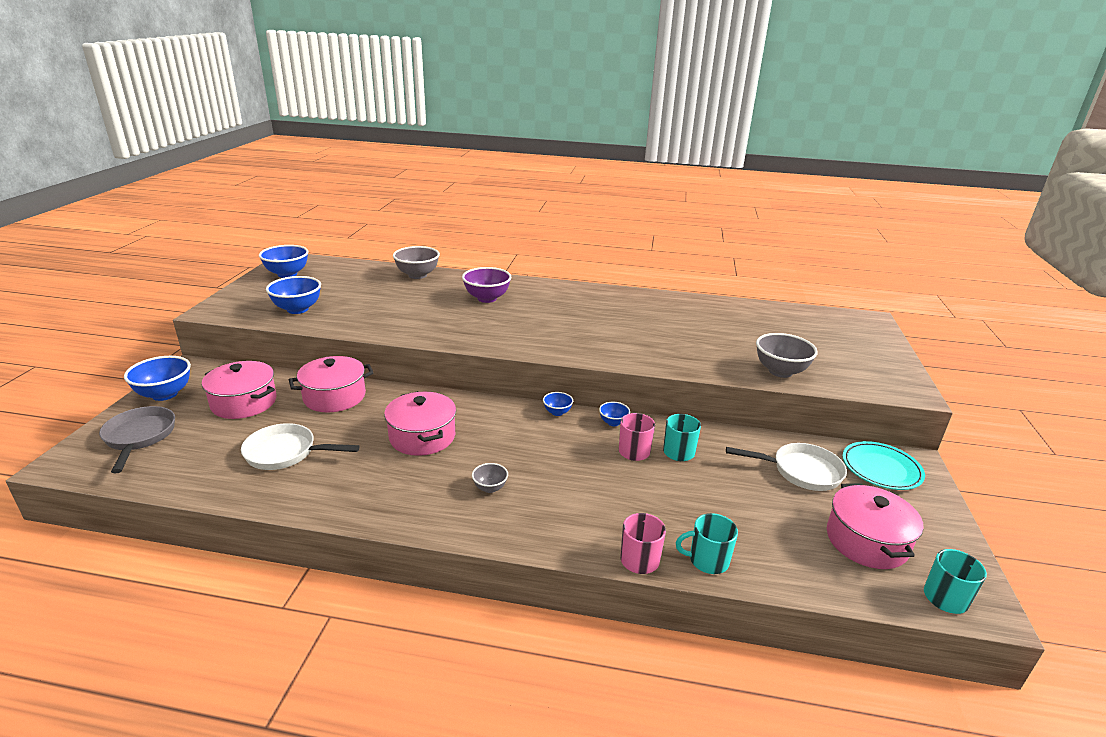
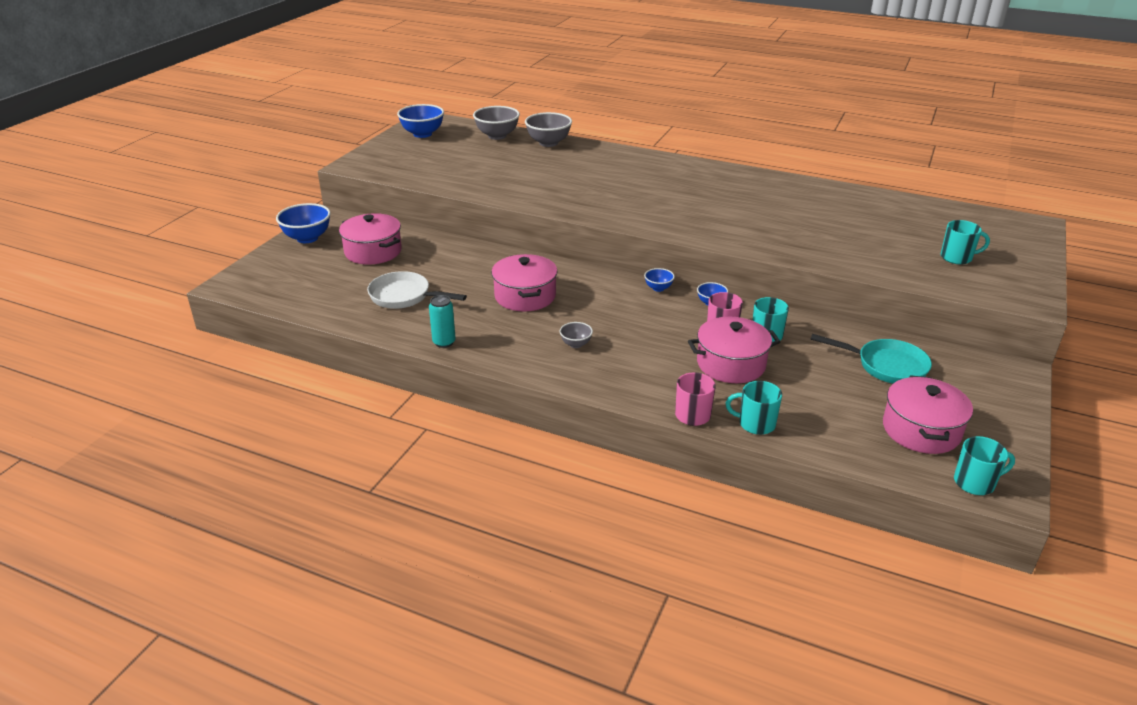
camera: 15 degrees right, 5 degrees up
grey pan [99,406,175,474] -> none
blue bowl [266,276,321,314] -> none
pink pot [289,356,374,413] -> pink pot moved to [688,317,780,383]
purple bowl [462,267,511,303] -> none
white pan [726,443,847,491] -> turquoise pan [810,334,932,383]
grey bowl [756,333,818,378] -> grey bowl moved to [473,106,520,140]
turquoise plate [842,441,925,490] -> none
none -> turquoise can [429,295,456,348]
none -> turquoise mug [941,220,990,264]

